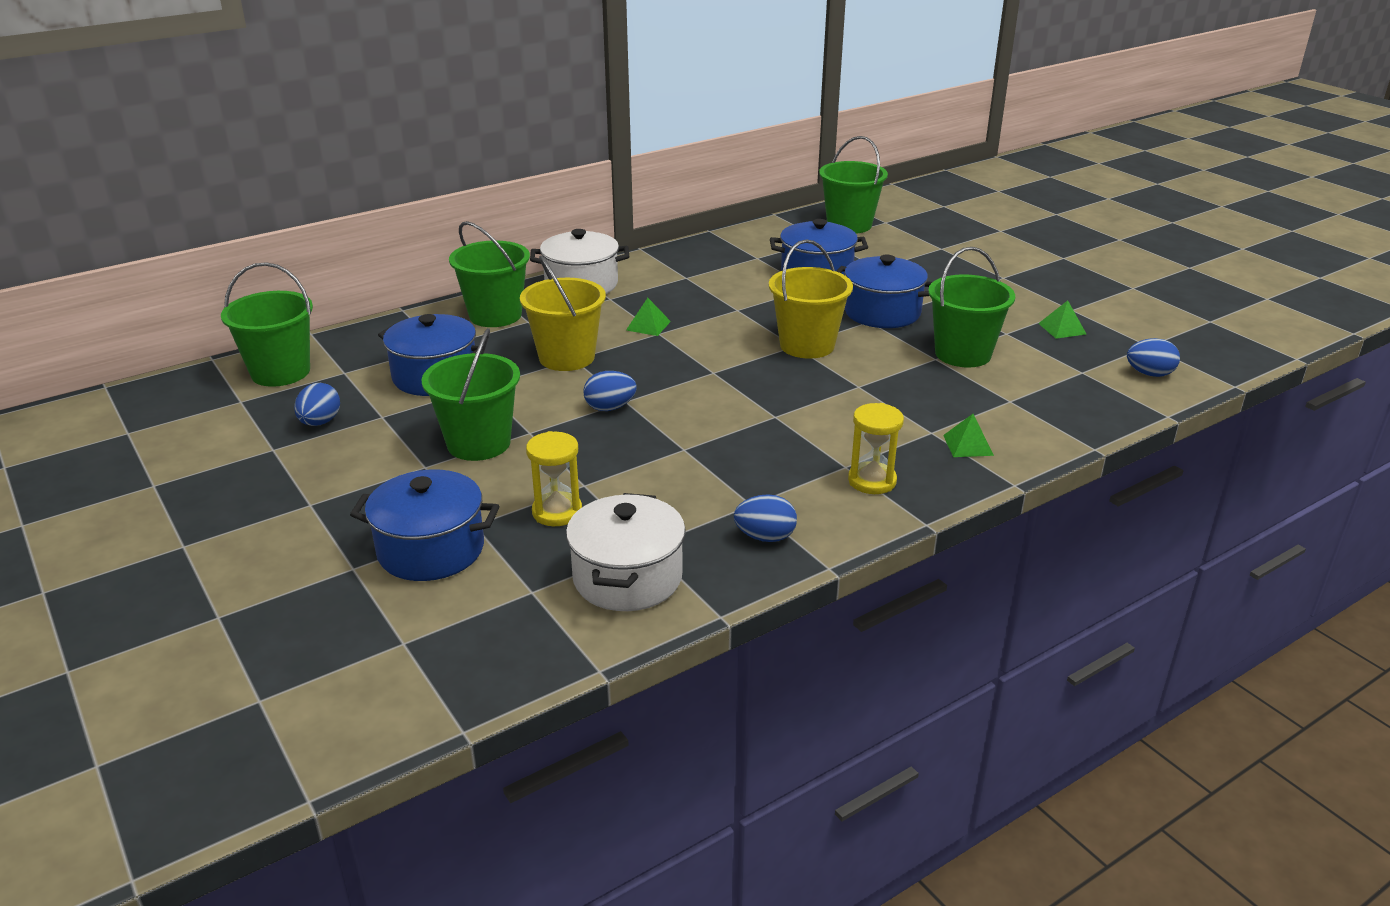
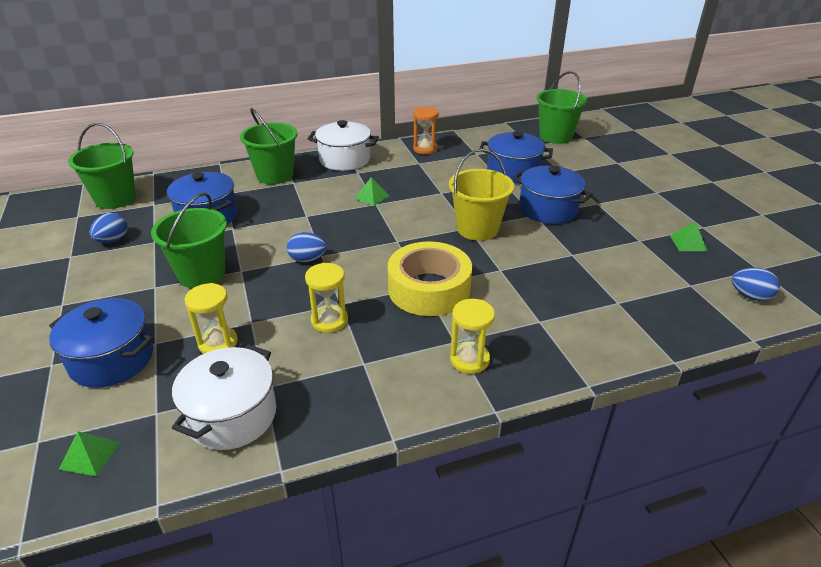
camera: 15 degrees right, 5 degrees up
yellow bucket [520,255,606,371] -> none
blue egg [734,494,797,542] -> none
green bucket [928,247,1015,367] -> none
green pyramid [943,414,994,457] -> green pyramid moved to [59,432,120,476]
none -> yellow hourglass [305,262,348,333]
none -> yellow tape [388,242,472,316]
none -> orange hourglass [413,107,439,154]

